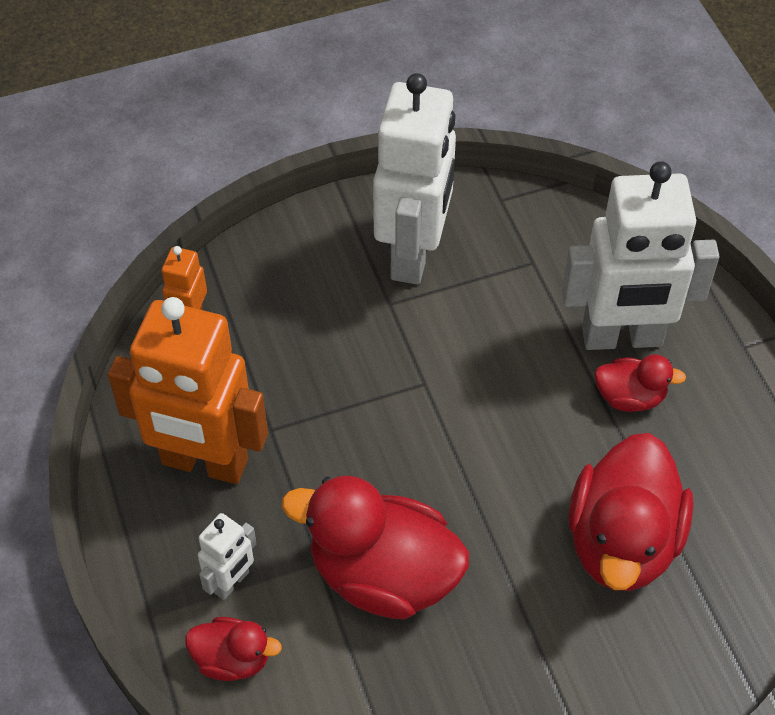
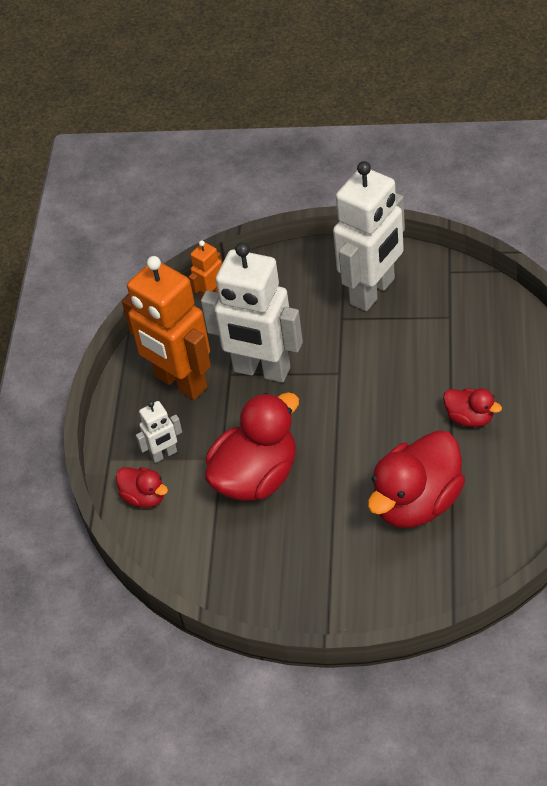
camera: 30 degrees right, 5 degrees down
red duck [281,476,469,619] -> red duck turned 90 degrees clockwise [205,392,299,501]
white robot [562,161,719,350] -> white robot moved to [201,243,303,383]

